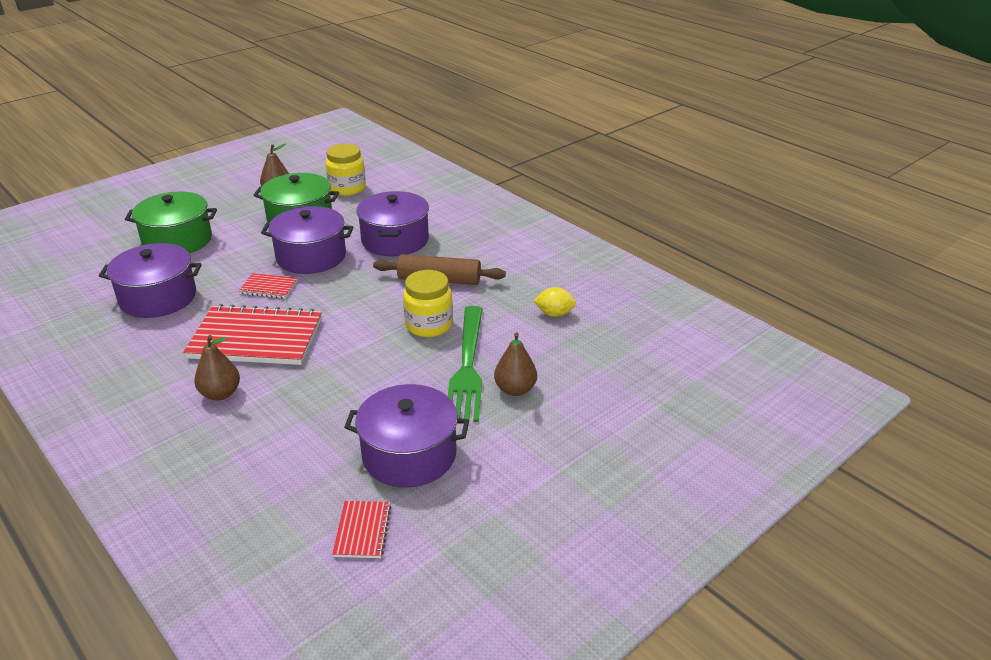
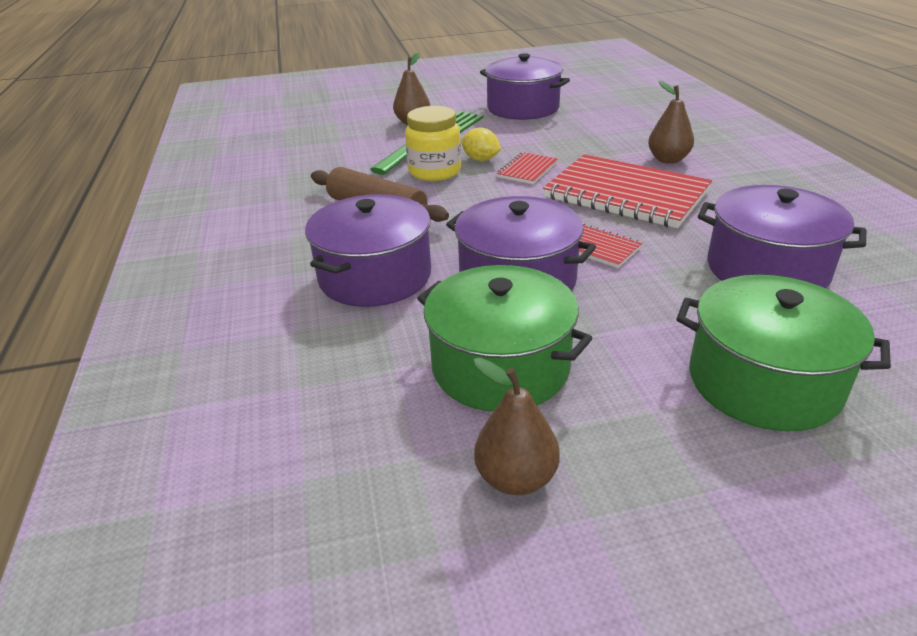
camera: 150 degrees left, 0 degrees up
yellow jar [325,144,366,196] -> none
red notebook [332,501,392,558] -> red notebook moved to [497,152,558,184]
yellow lemon [533,287,576,317] -> yellow lemon moved to [461,127,501,161]

